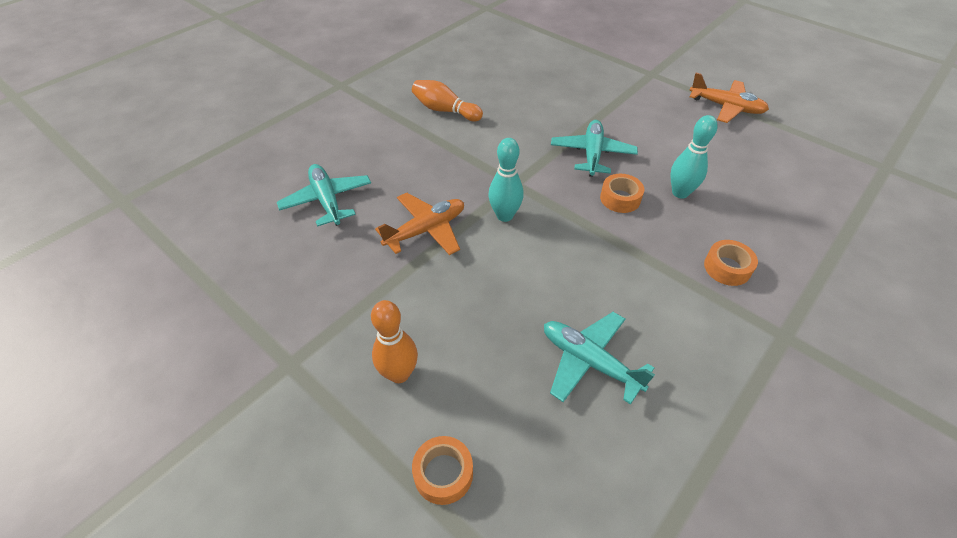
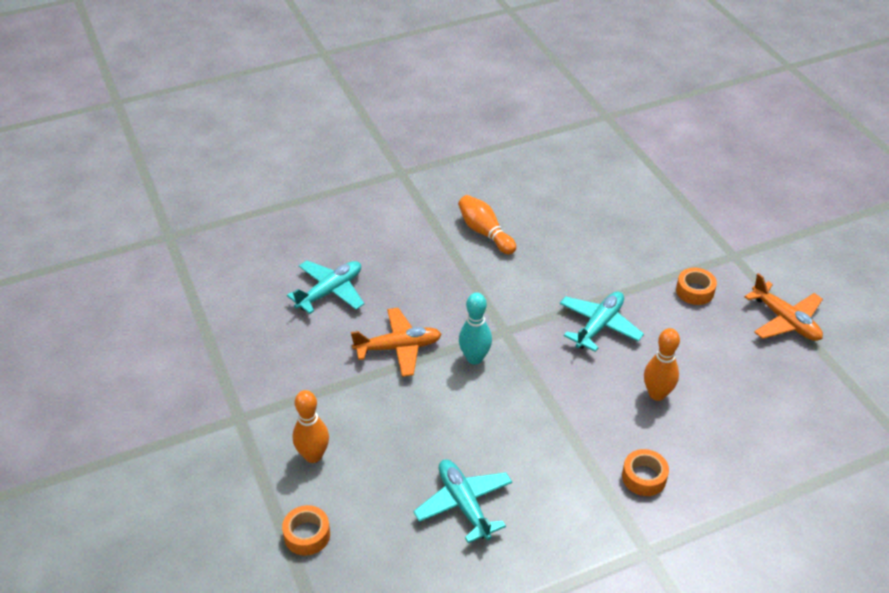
camera: 25 degrees right, 5 degrees down
turquoise plane [277,164,371,227] -> turquoise plane turned 45 degrees clockwise [287,260,364,314]
orange tape [600,174,644,213] -> orange tape moved to [676,268,717,305]
turquoise bowling pin [670,115,718,199] -> orange bowling pin [644,328,680,401]

